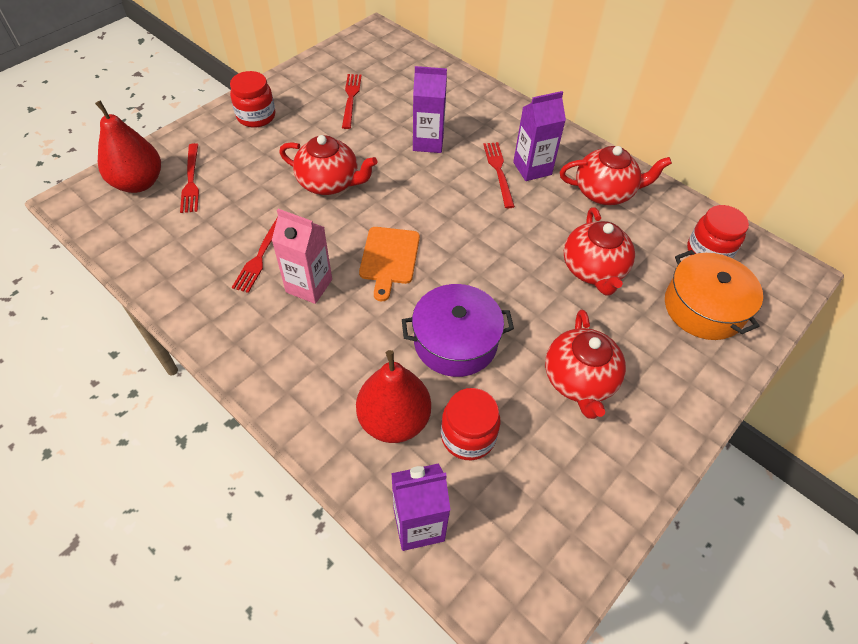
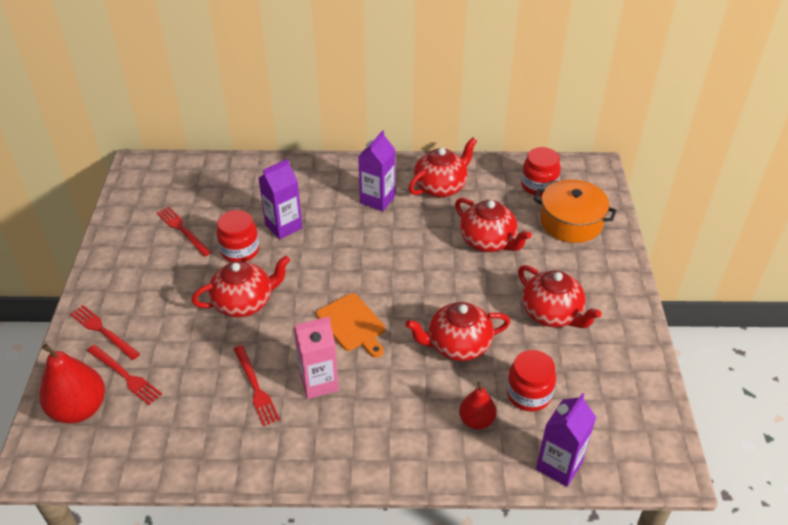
camera: 40 degrees left, 10 degrees down
red jar [230,71,276,127] -> red jar moved to [217,210,259,262]
red pear [356,350,431,443] -> red pear [459,382,497,430], size x0.60
purple pot [402,284,514,377] -> red teapot [405,302,510,361]
red fork [483,142,515,208] -> red fork moved to [70,305,140,360]

